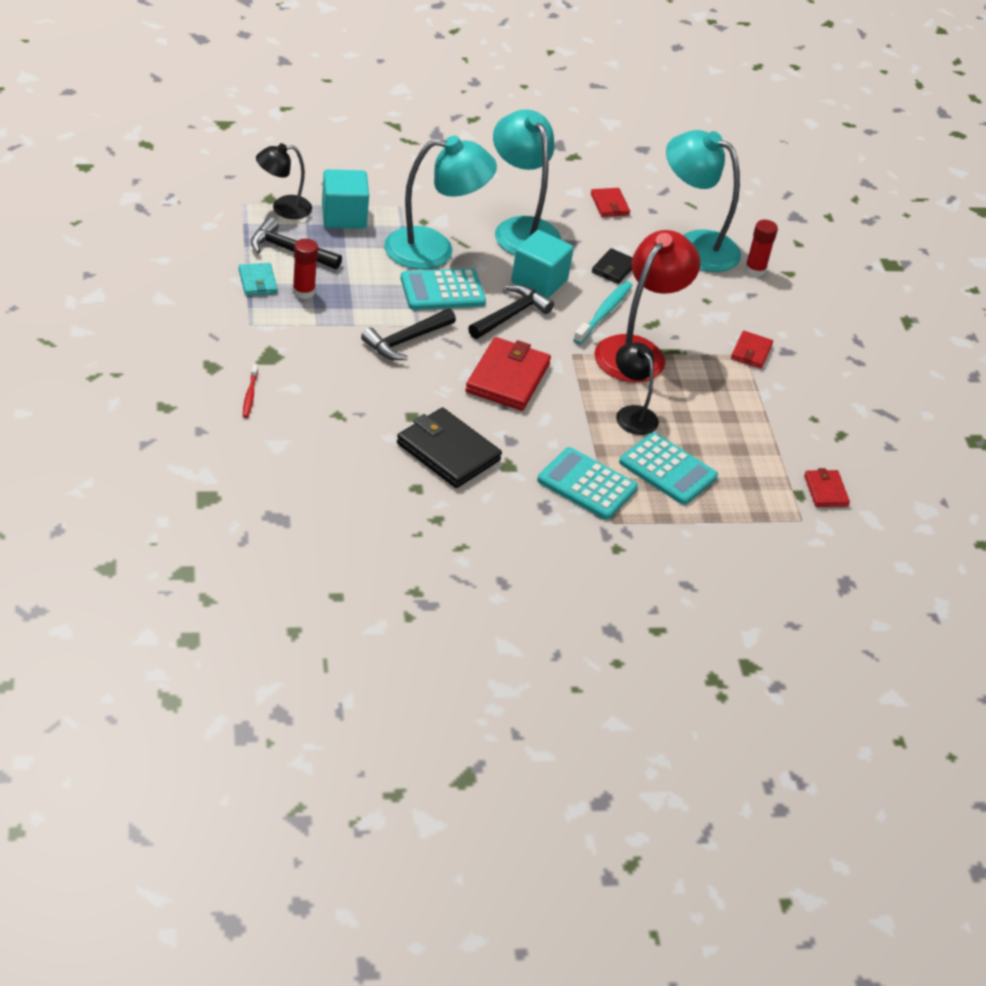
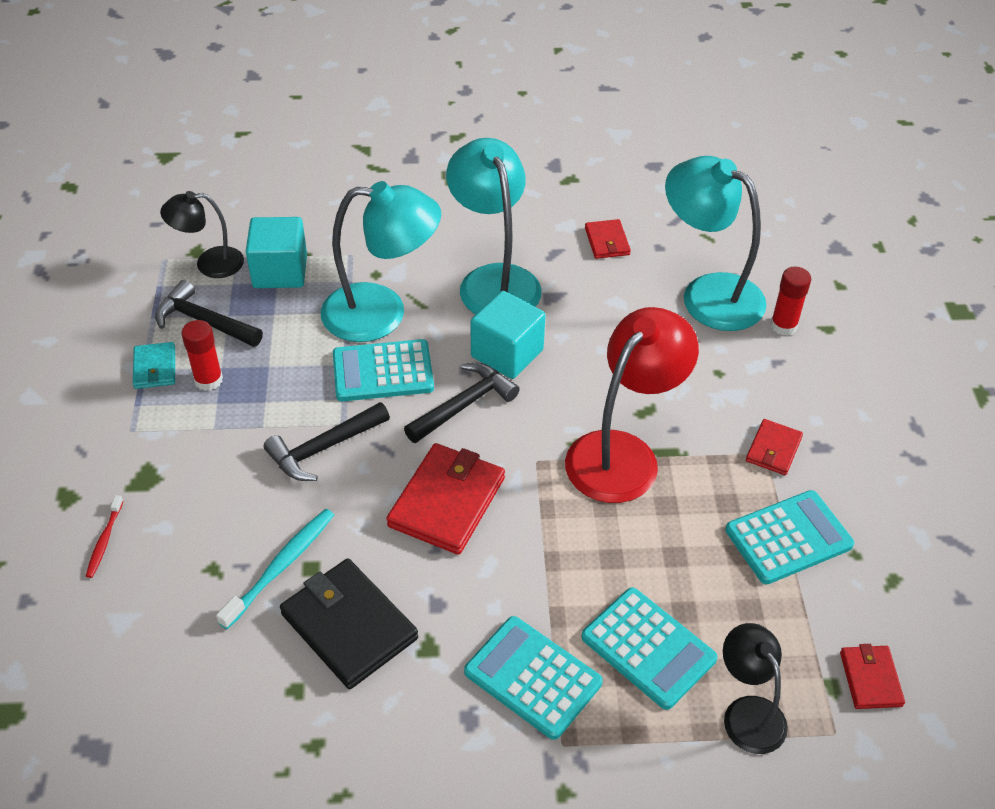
camera: 10 degrees right, 5 degrees up
turquoise toothbrush [573,281,632,344] -> turquoise toothbrush moved to [216,509,334,629]
black wallet [592,248,633,284] -> none
black lamp [616,342,659,435] -> black lamp moved to [723,623,788,754]
none -> turquoise calculator [725,490,854,584]

